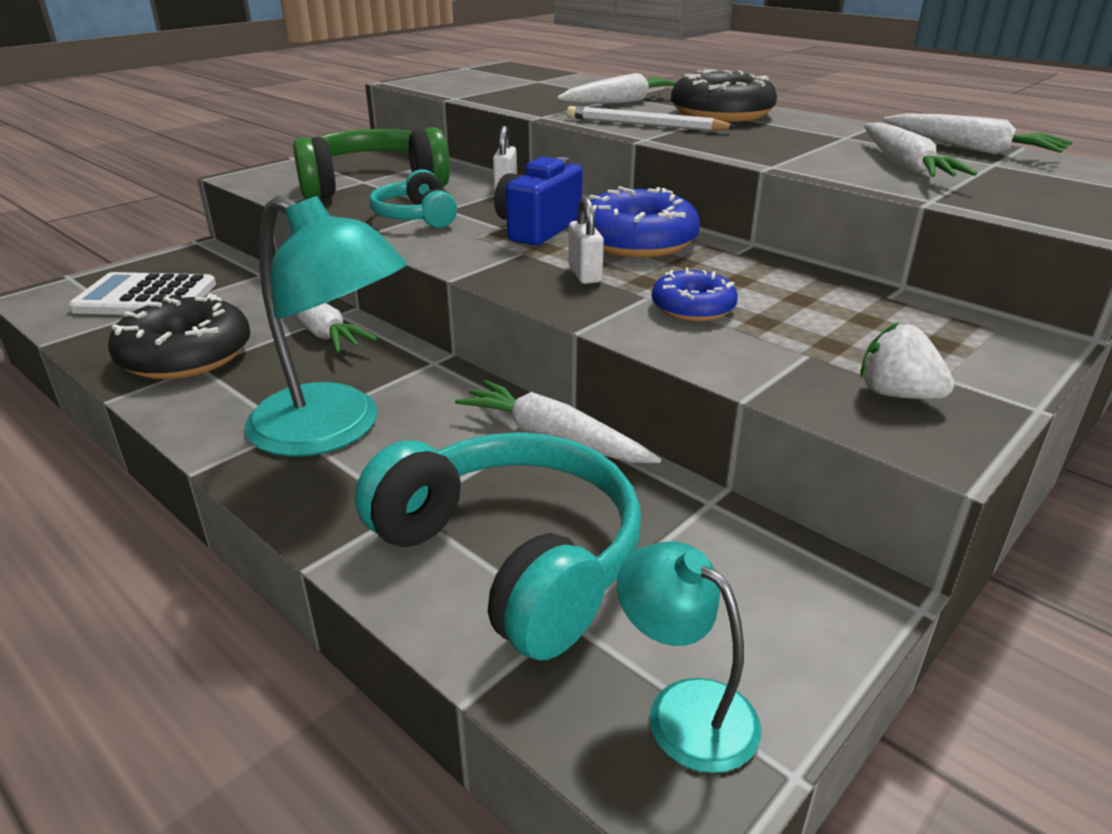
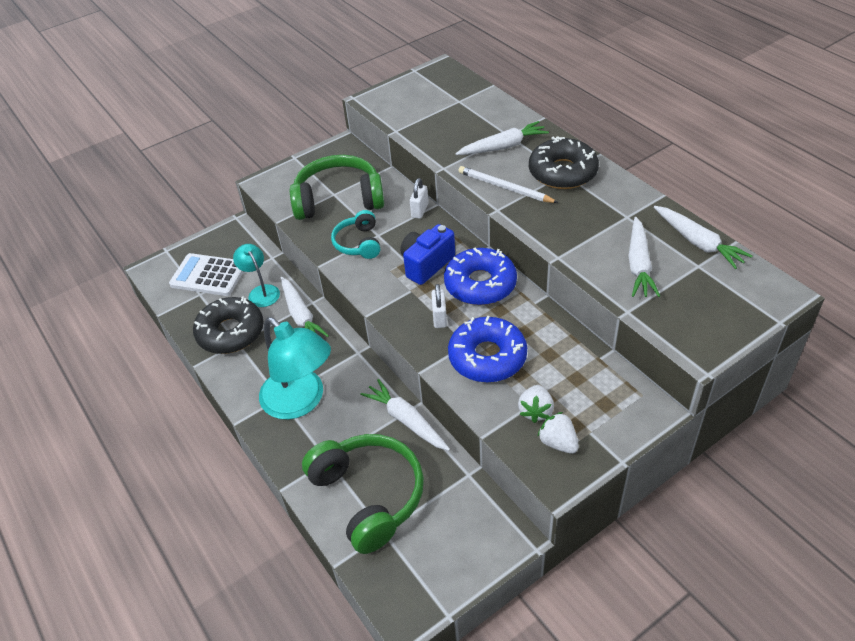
camera: 15 degrees right, 15 degrees up
turquoise headphones [355,432,641,660] -> green headphones [302,434,424,554]
turquoise lamp [617,541,761,773] -> turquoise lamp moved to [233,244,280,307]
blue donut [652,268,738,321] -> blue donut [448,316,527,382], size x1.72
none -> white strawberry [518,385,554,423]

